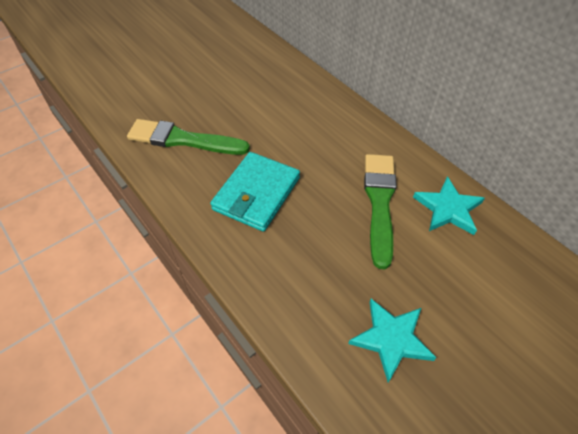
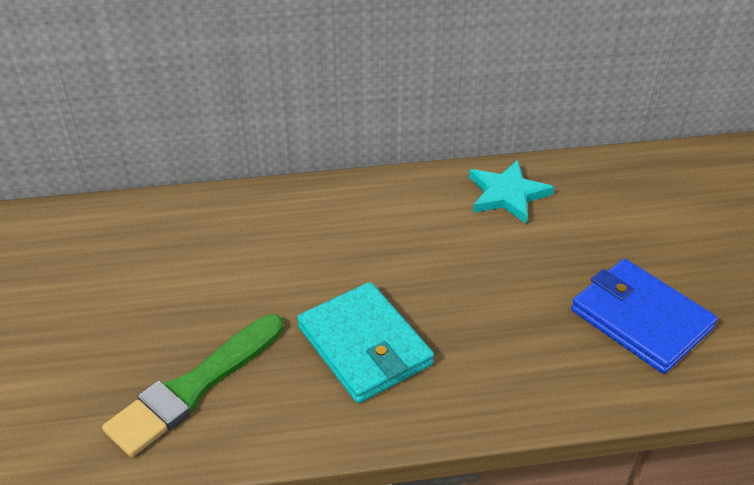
camera: 60 degrees left, 10 degrees down
turquoise star [348,299,437,383] -> blue wallet [571,259,717,374]
green brush [364,154,397,269] -> none

